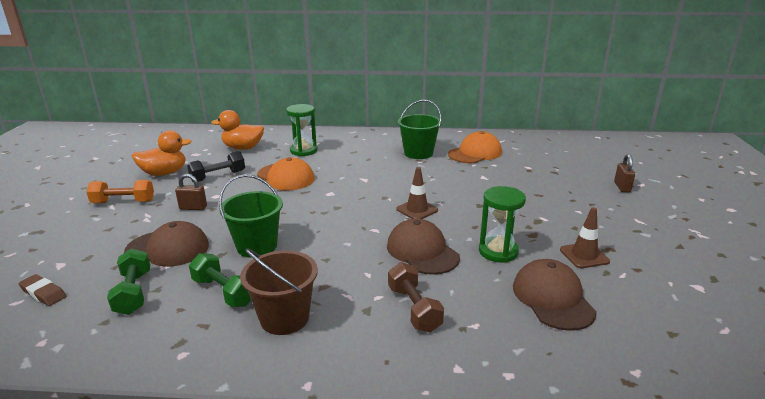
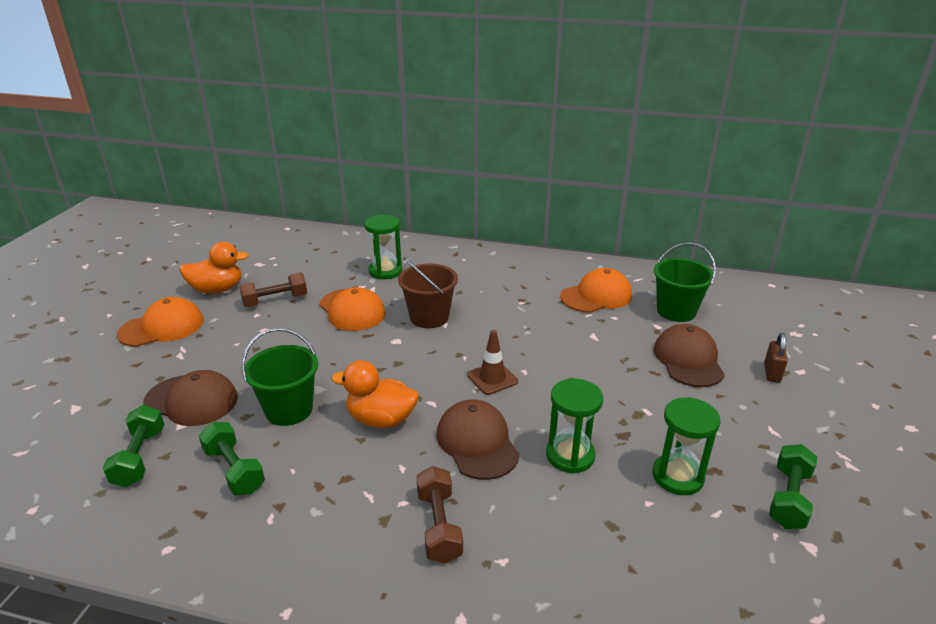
camera: 10 degrees right, 5 degrees up
brown eraser [19,274,66,306] -> none
orange dumbbell [87,180,154,203] -> orange cap [117,297,204,347]
brown padlock [175,174,207,210] -> none
black dumbbell [187,151,245,182] -> brown dumbbell [239,273,307,307]
orange duck [211,110,264,150] -> orange duck moved to [331,360,418,428]
brown bucket [240,248,318,335] -> brown bucket moved to [398,257,458,328]
green bucket [398,100,442,159] -> green bucket moved to [654,242,716,322]
brown cap [513,259,597,331] -> brown cap moved to [653,324,725,387]
brown traffic cone [560,208,610,268] -> green hourglass [652,397,720,495]
none -> green dumbbell [769,444,817,529]

